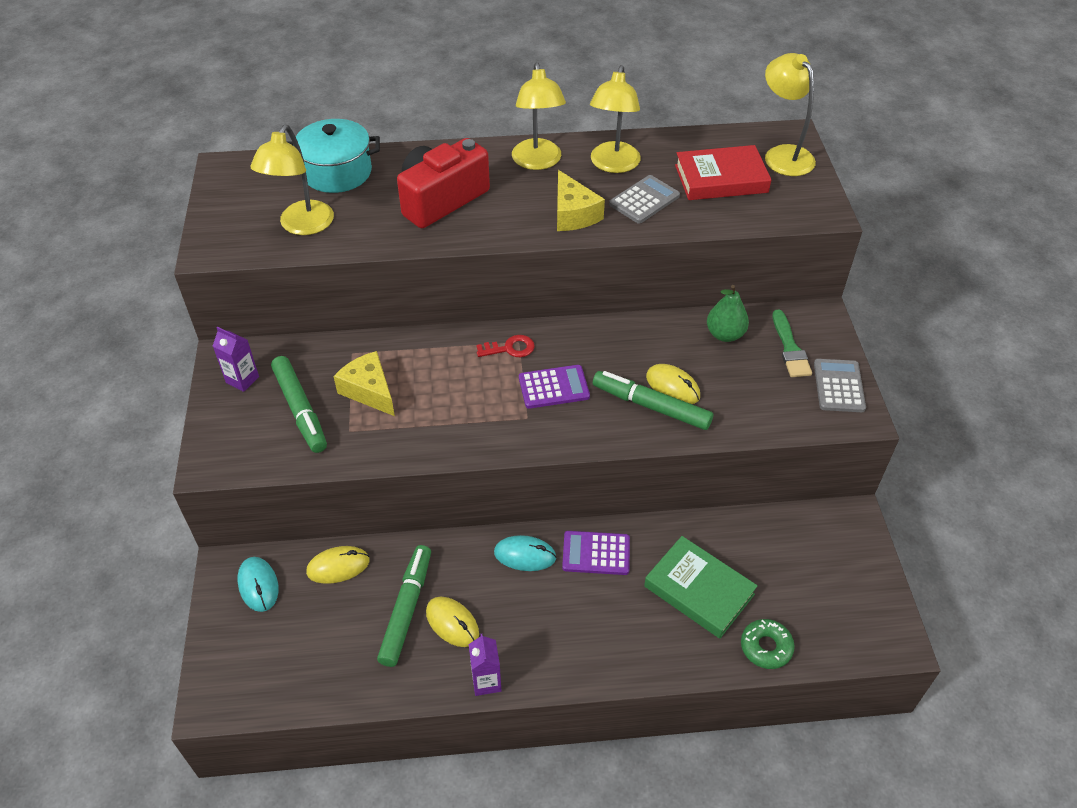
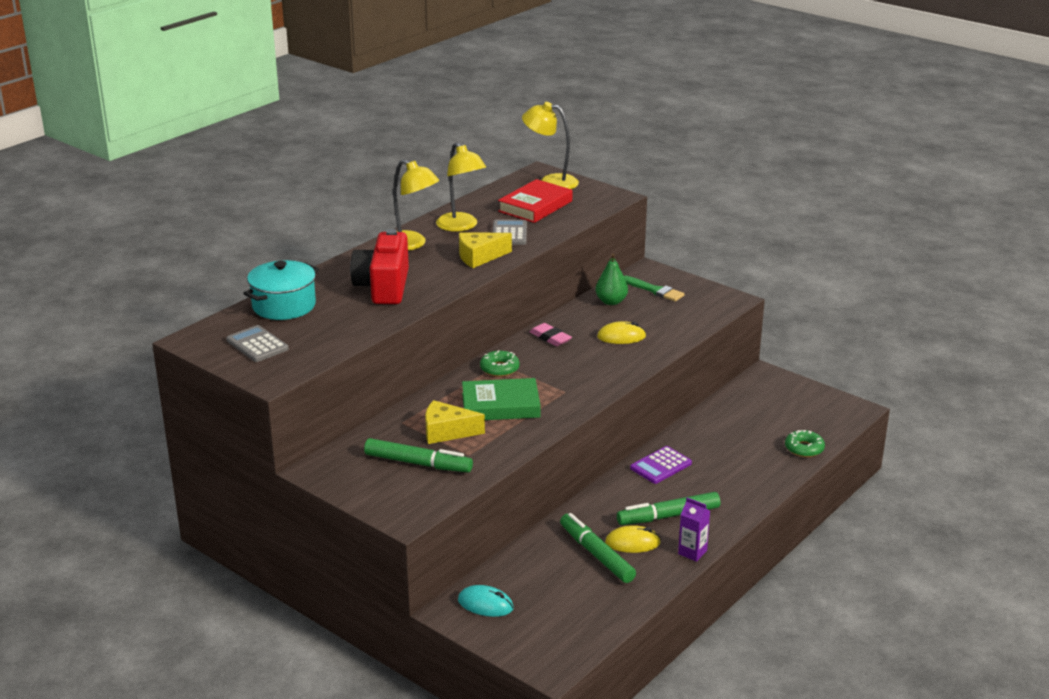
camera: 45 degrees left, 20 degrees down
purple carton [213,327,259,392] -> none
yellow lamp [250,125,334,235] -> none
yellow mouse [306,546,370,584] -> none
red key [476,335,535,357] -> green donut [480,350,520,377]
turquoise mouse [494,535,557,571] -> none
purple calculator [519,365,590,409] -> none
yellow cheese [557,170,605,231] -> yellow cheese turned 135 degrees clockwise [459,232,512,268]
green marker [593,371,713,430] -> green marker moved to [617,492,720,525]
green book [644,536,758,639] -> green book moved to [462,378,541,420]
grey calculator [814,359,866,412] -> grey calculator moved to [226,325,289,362]
none -> pink eraser [530,323,572,346]

